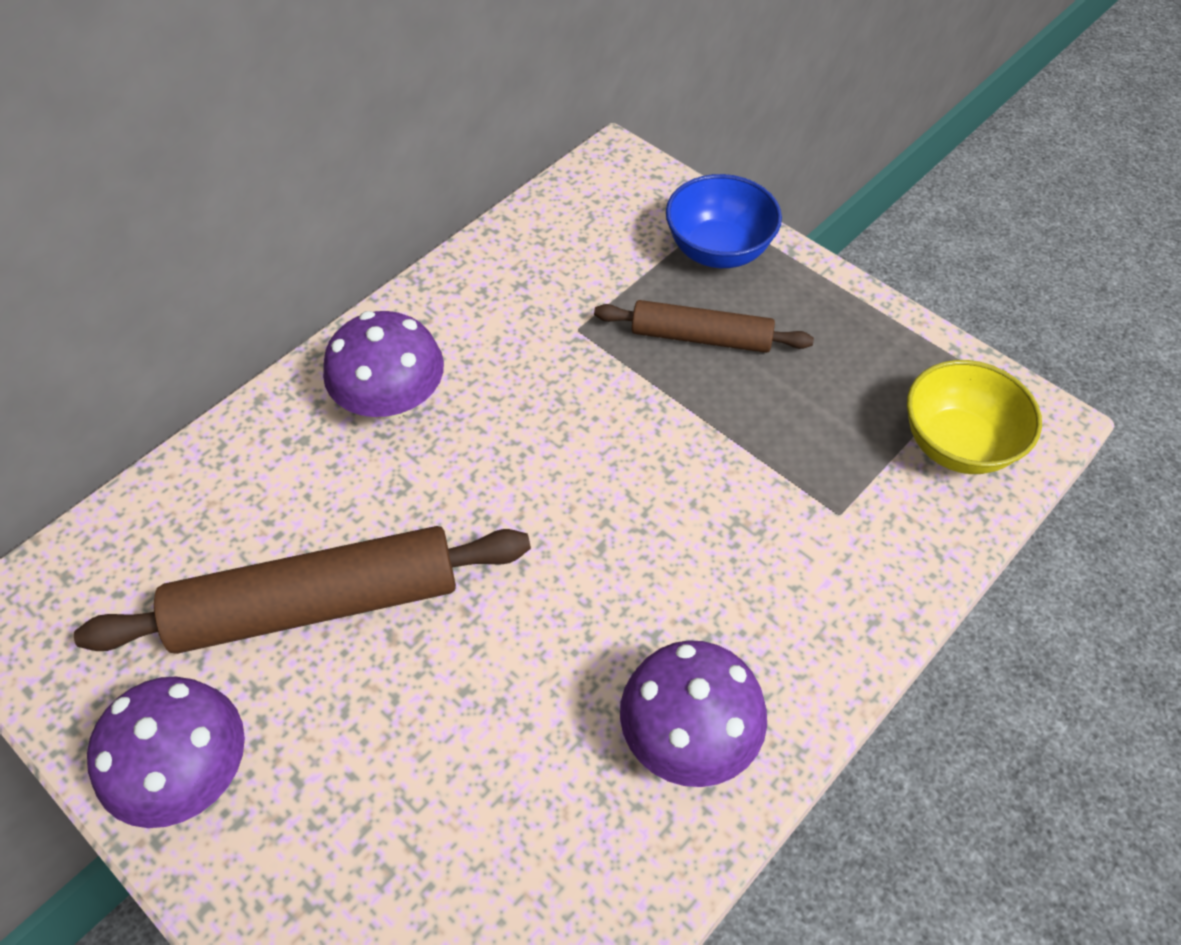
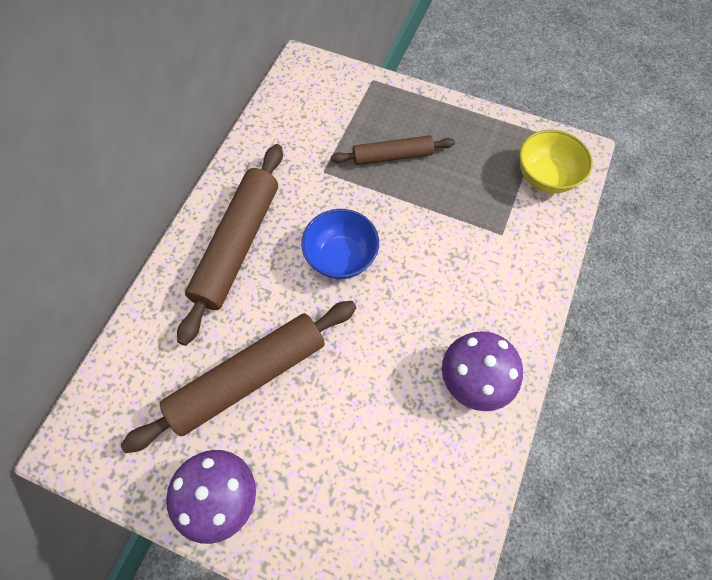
camera: 20 degrees left, 10 degrees up
purple mushroom [323,311,444,419] -> brown rolling pin [177,144,283,346]
blue bowl [666,174,782,268] -> blue bowl moved to [301,209,379,279]

